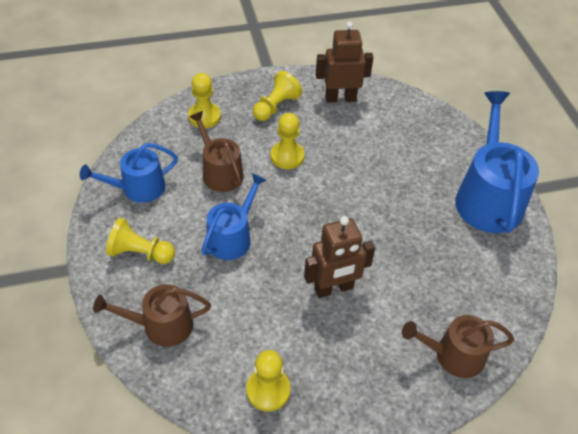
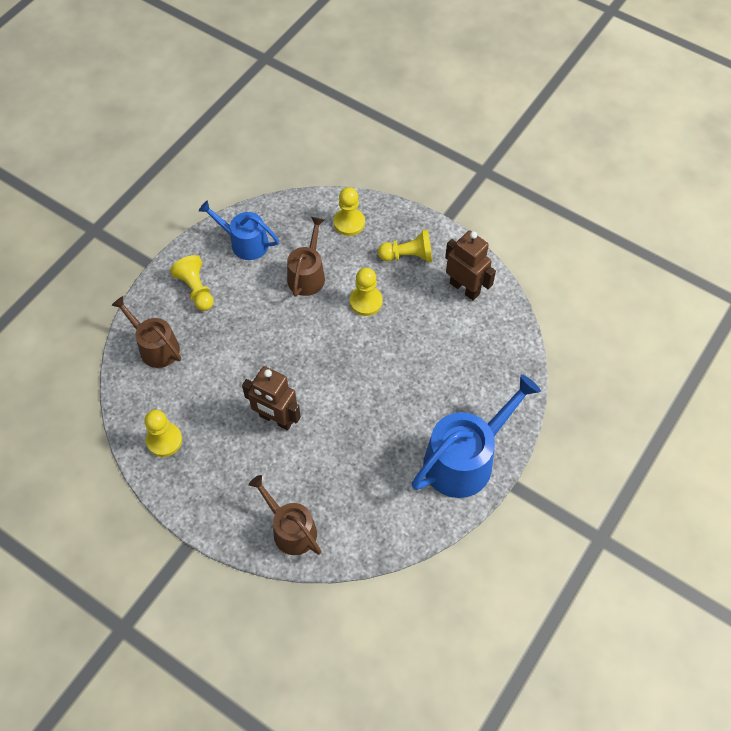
camera: 50 degrees right, 10 degrees up
blue watering can [202,173,266,260] -> none

